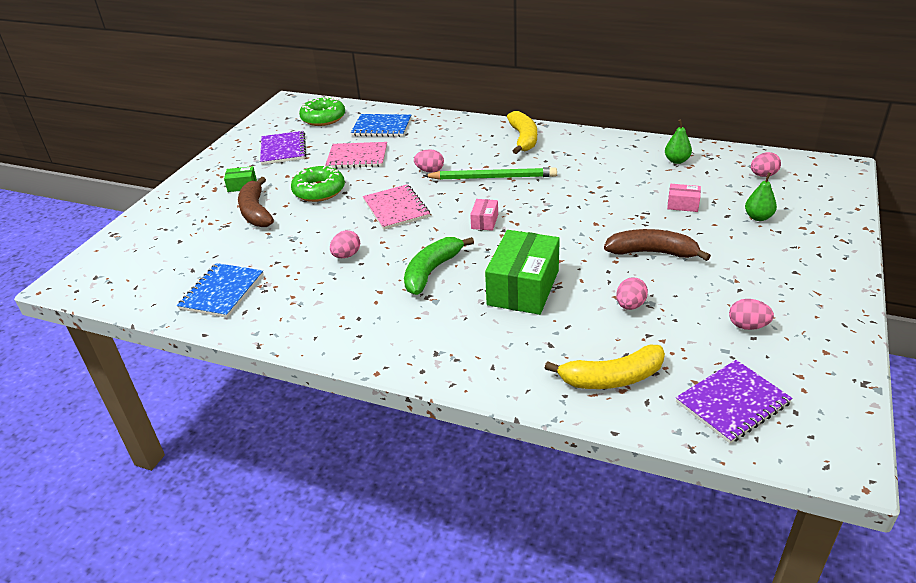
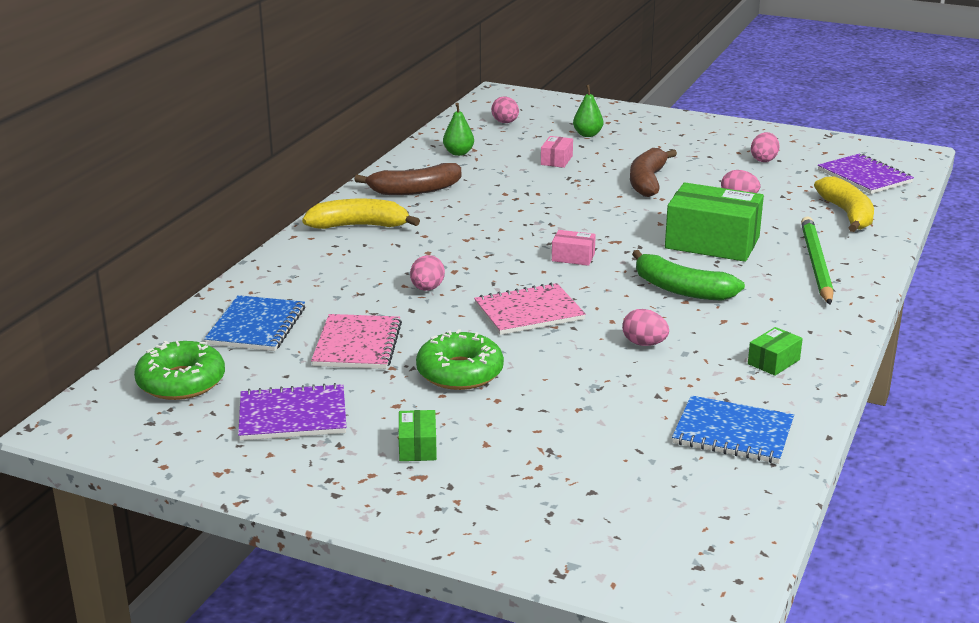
camera: 90 degrees left, 10 degrees down
brown banana [238,177,274,227] -> brown banana moved to [354,163,461,195]
green pencil [423,167,557,180] -> green pencil moved to [801,216,834,305]
none -> green box [748,327,803,376]

